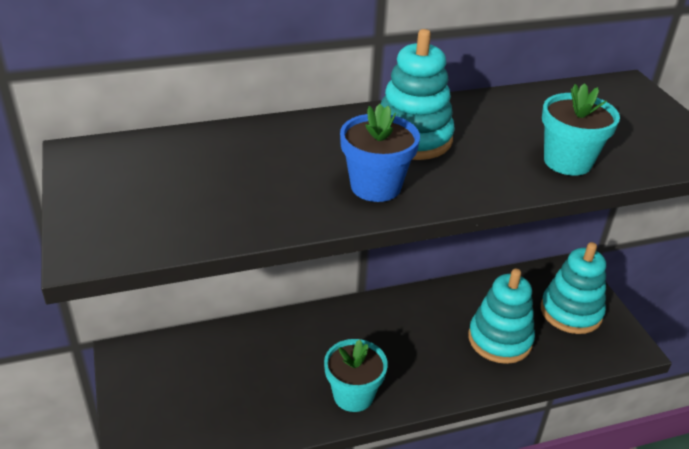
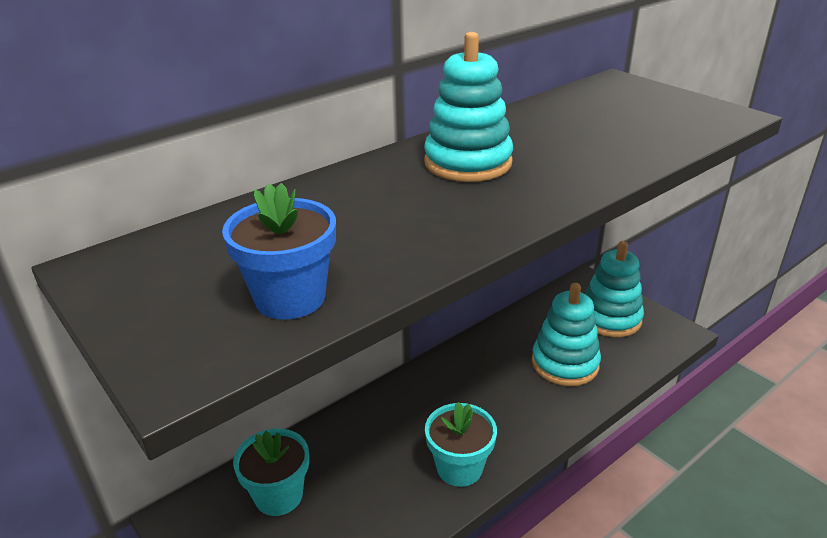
camera: 20 degrees left, 5 degrees down
blue flower pot [340,104,420,202] -> blue flower pot moved to [222,183,336,320]
turquoise flower pot [542,83,620,176] -> turquoise flower pot moved to [233,428,309,516]

